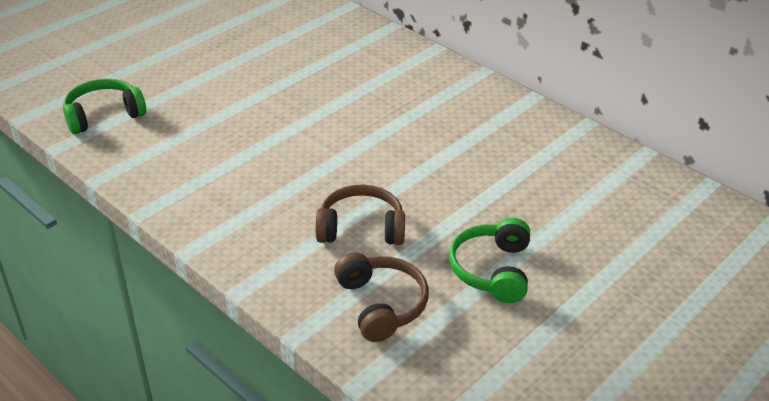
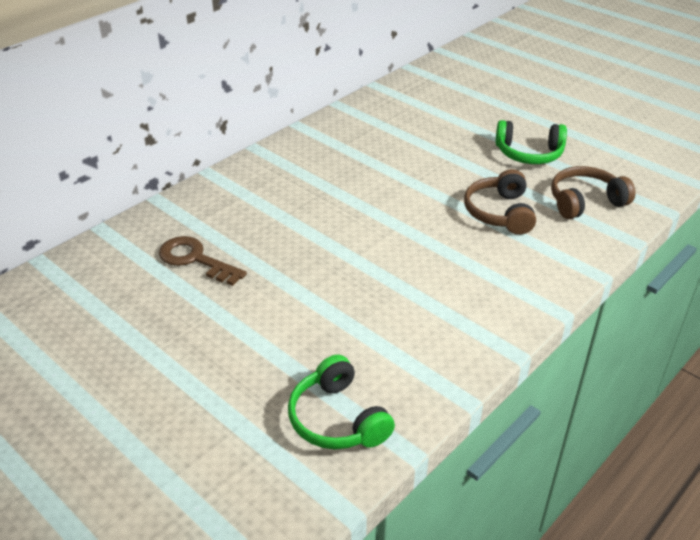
camera: 90 degrees left, 0 degrees up
none -> brown key [159,236,247,286]

